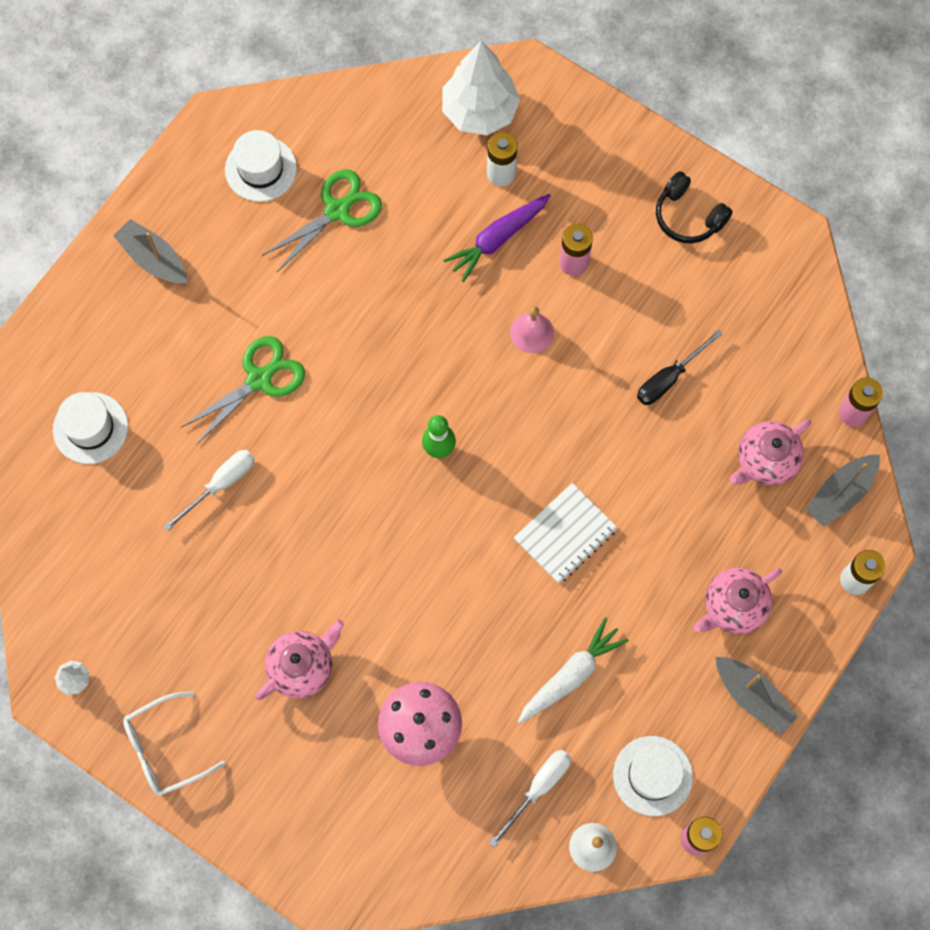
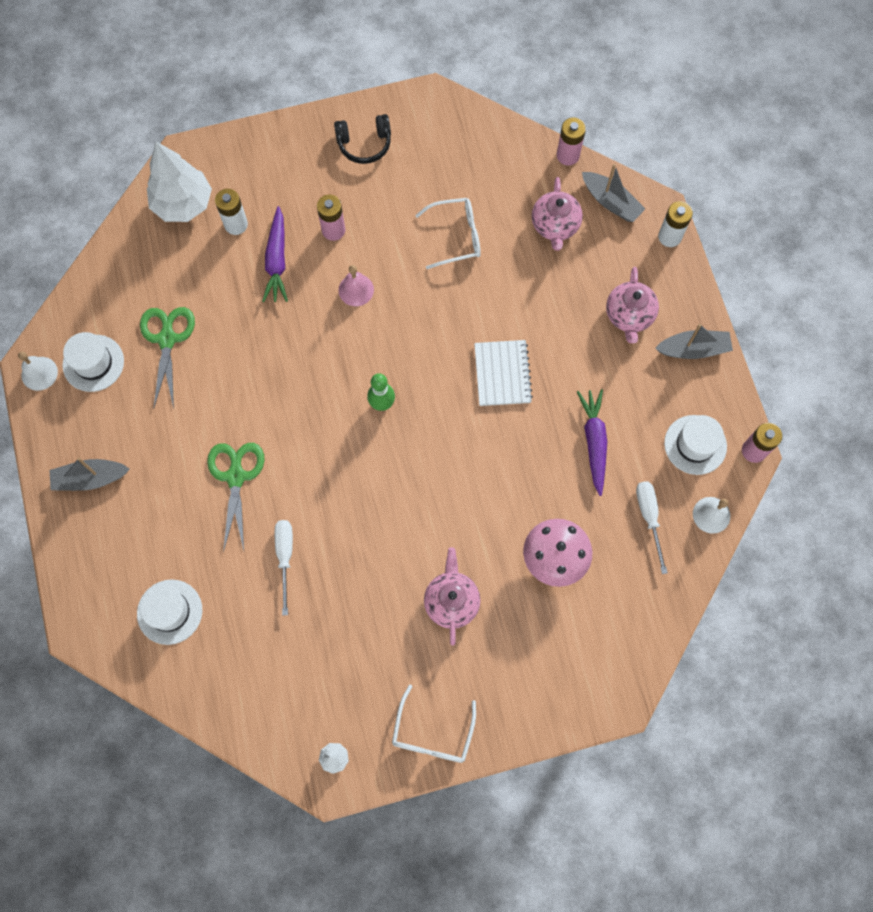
camera: 50 degrees left, 0 degrees up
white carrot [518,617,629,724] -> purple carrot [577,389,607,496]
black screwdriver [637,329,723,405] -> white glasses [415,198,481,269]
grey boat [806,455,880,527] -> grey boat turned 45 degrees counterclockwise [582,164,645,222]
none -> white bell [18,352,58,391]

